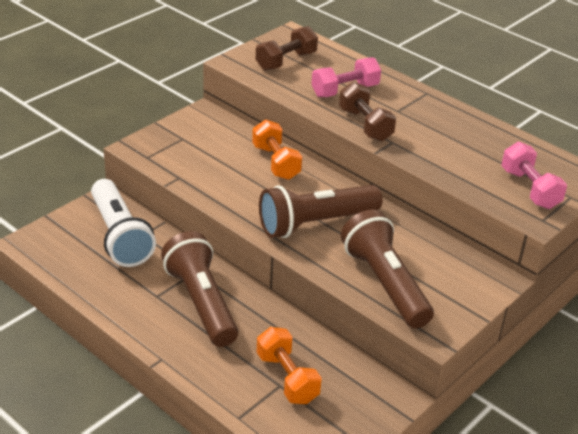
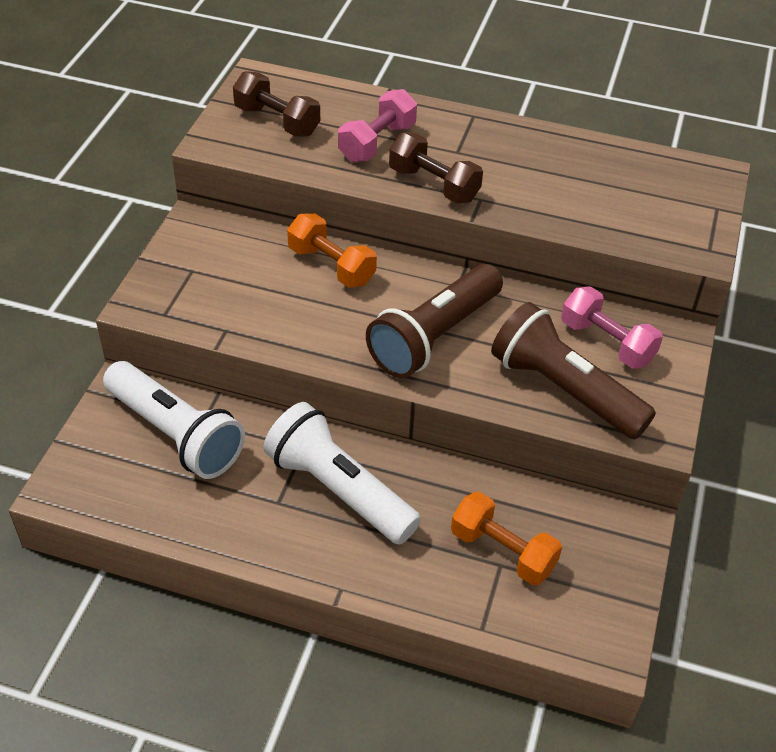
camera: 25 degrees left, 10 degrees up
brown flashlight [161,231,238,347] -> white flashlight [263,402,421,545]
brown dumbbell [256,26,318,71] -> brown dumbbell turned 75 degrees counterclockwise [233,71,320,136]
pink dumbbell [501,142,567,209] -> pink dumbbell moved to [561,286,663,369]

